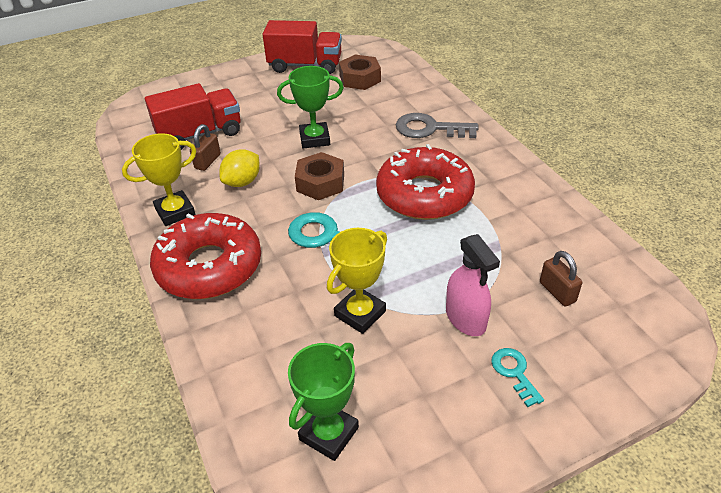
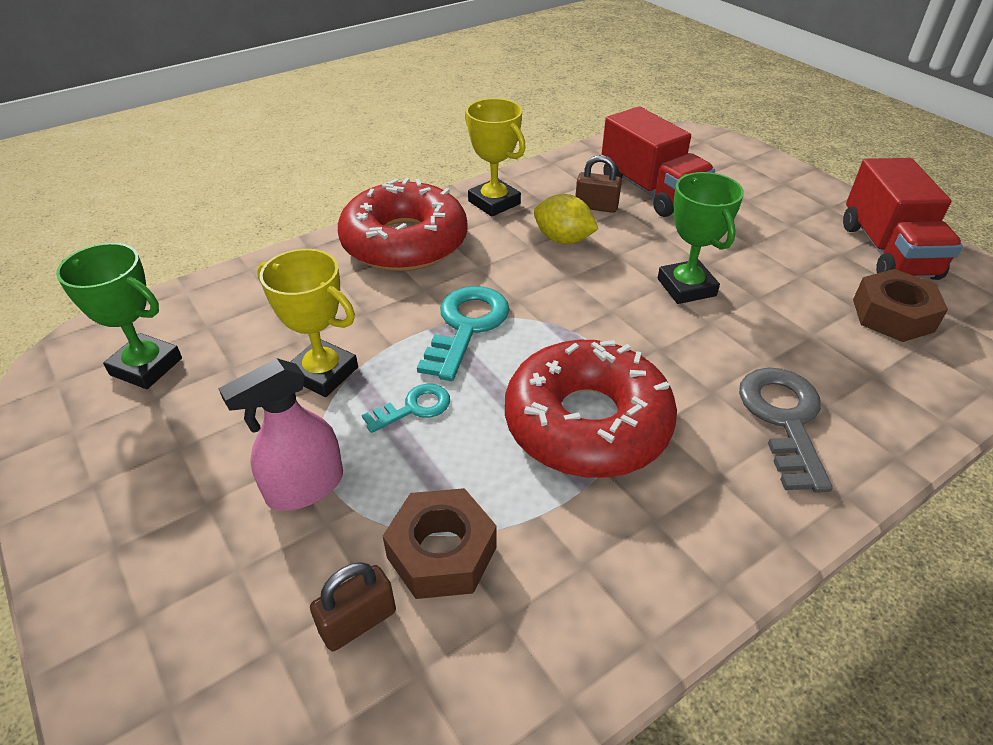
camera: 80 degrees right, 0 degrees up
brown nut [295,152,344,200] -> brown nut moved to [383,488,497,599]
turquoise key [491,348,544,407] -> turquoise key moved to [362,384,450,433]

